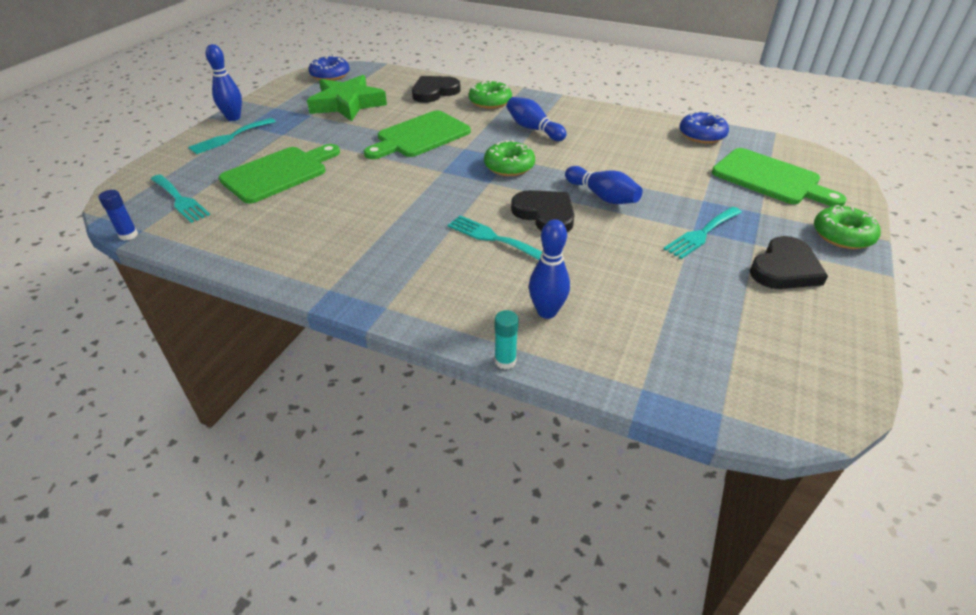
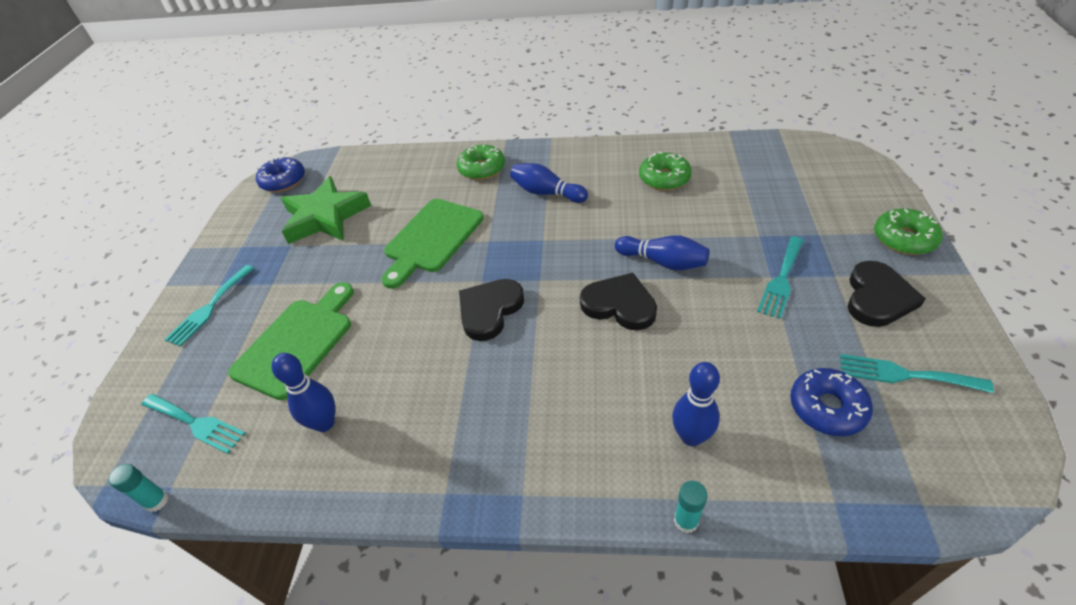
camera: 15 degrees left, 5 degrees up
blue glue stick [98,190,138,241] -> turquoise glue stick [108,464,169,512]
blue bowling pin [206,44,242,121] -> blue bowling pin moved to [271,353,335,432]
black heart [412,76,461,103] -> black heart moved to [459,279,524,341]
turquoise fork [448,215,542,260] -> turquoise fork moved to [840,354,994,393]
green donut [484,140,535,176] -> green donut moved to [639,152,692,191]
blue donut [679,111,729,143] -> blue donut moved to [790,368,873,436]
green cutting board [712,148,846,206] -> none

